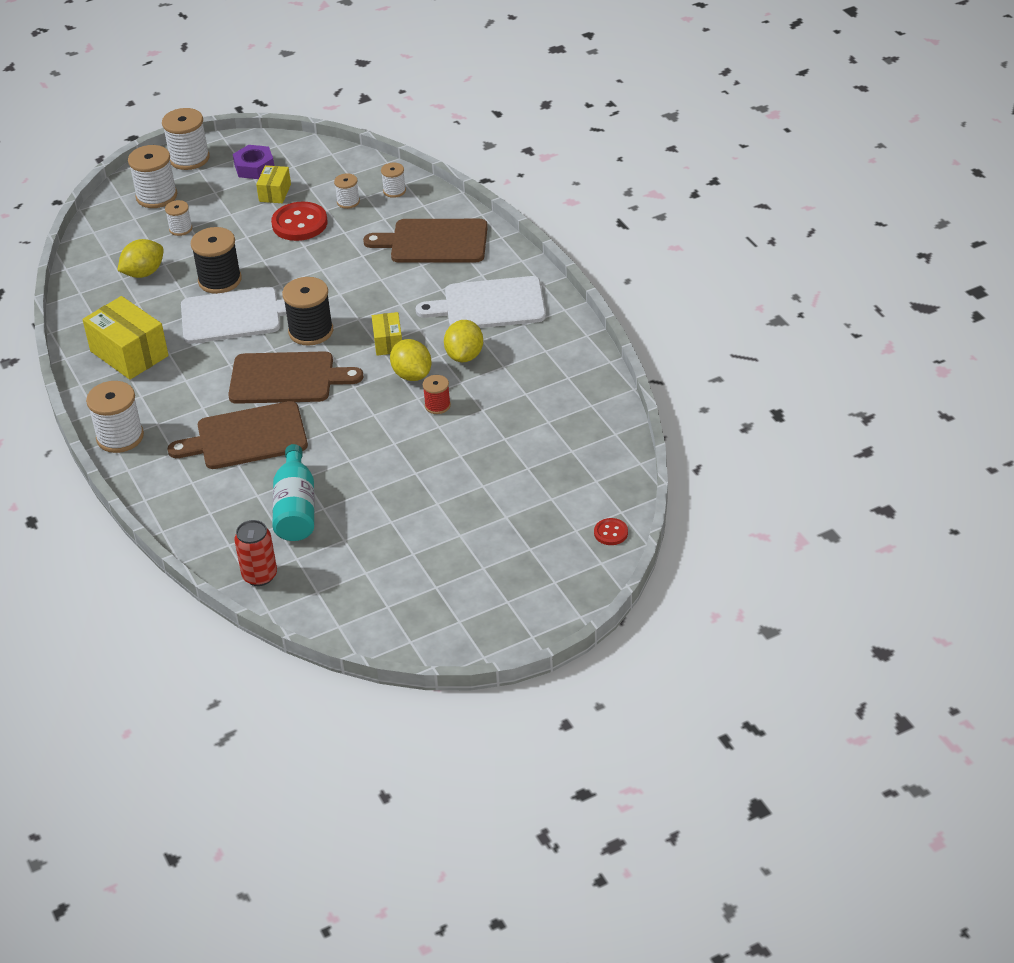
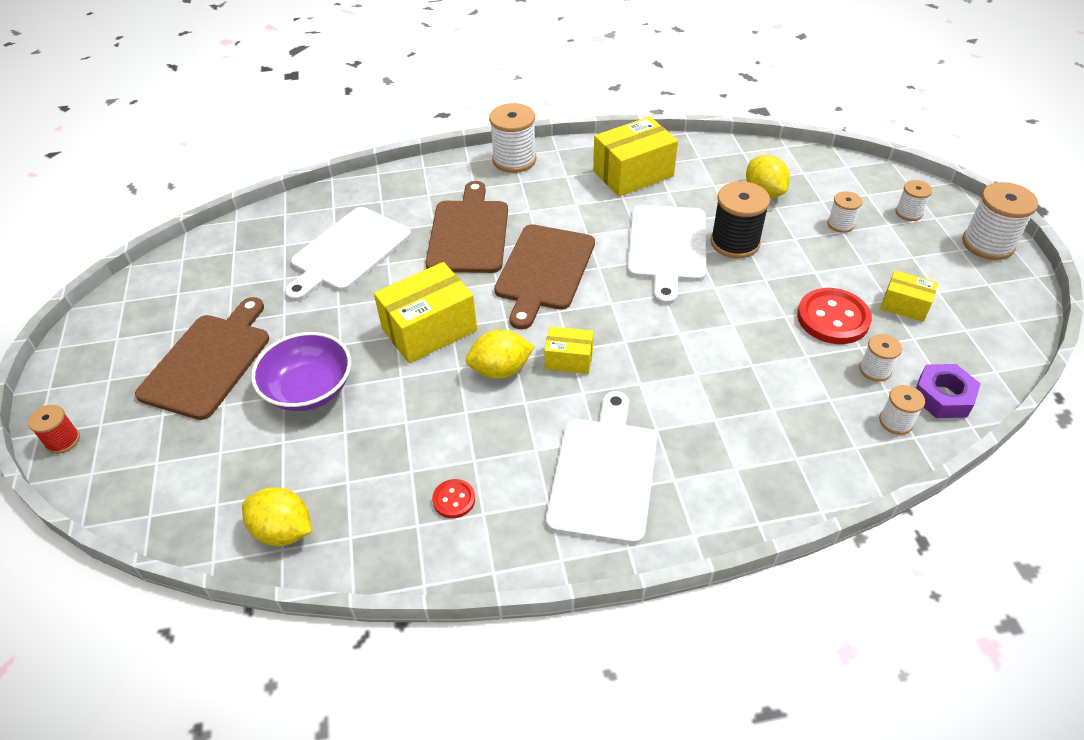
camera: 105 degrees right, 5 degrees up
white spool [128,145,177,208] -> white spool [896,180,932,221], size x0.55
purple nut [233,145,274,179] -> purple nut moved to [916,364,981,418]
red can [234,520,277,586] -> none
turquoise bottle [272,444,315,541] -> white cutting board [285,207,411,301]
black spool [282,277,333,346] -> none
brown cutting board [363,219,488,263] -> brown cutting board moved to [135,297,269,420]
red spool [423,375,451,414] -> red spool moved to [28,405,80,454]
yellow lemon [444,320,483,362] -> yellow lemon moved to [242,487,312,546]
red button [594,518,628,545] -> red button moved to [432,479,475,518]
none -> purple bowl [251,332,351,411]
none -> yellow box [374,262,477,363]

